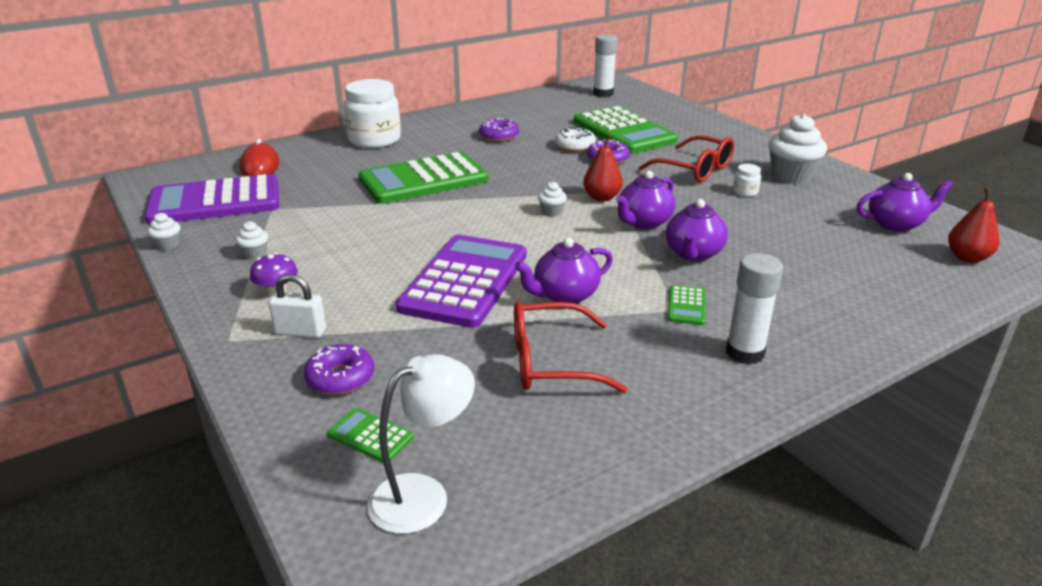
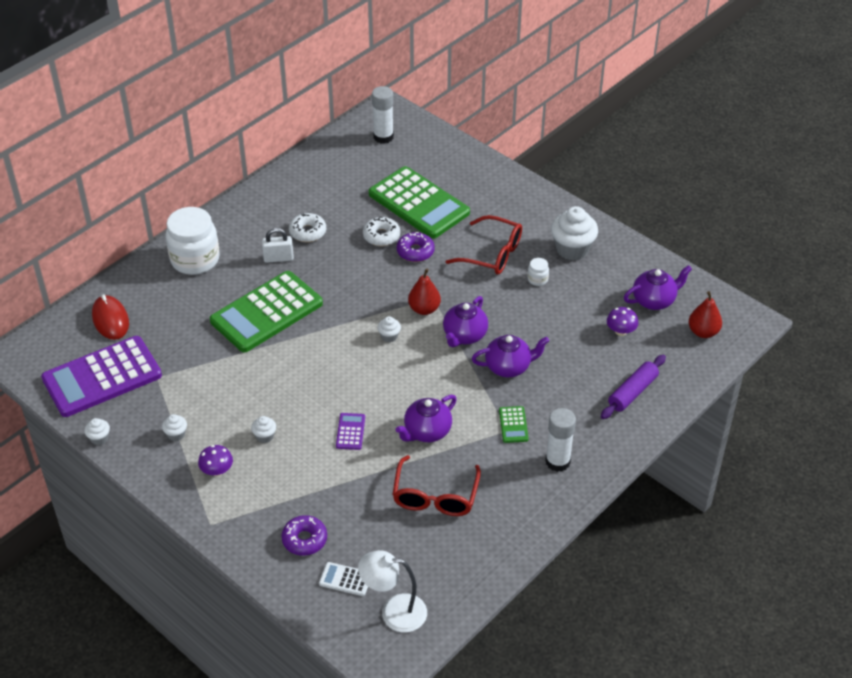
camera: 15 degrees left, 15 degrees up
white padlock [269,274,326,338] -> white padlock moved to [262,228,294,263]
green calculator [327,408,414,462] -> white calculator [319,562,368,596]
white lamp [367,354,475,534] -> white lamp turned 120 degrees counterclockwise [358,550,427,632]
purple calculator [396,235,527,328] -> purple calculator [336,413,365,450], size x0.40
purple donut [479,118,519,142] -> white donut [289,213,326,242]
red glasses [514,301,628,393] -> red glasses turned 60 degrees counterclockwise [392,455,481,516]
purple teapot [665,199,728,261] -> purple teapot turned 105 degrees counterclockwise [472,335,549,377]
none -> white cupcake [251,416,276,443]
none -> purple rolling pin [601,355,666,419]
none -> purple mushroom [607,307,638,336]

